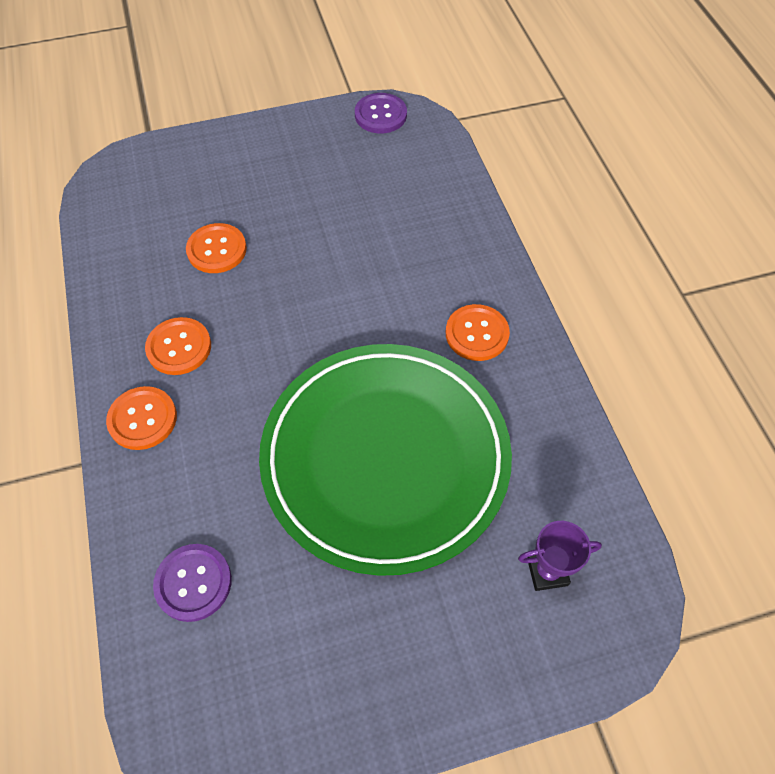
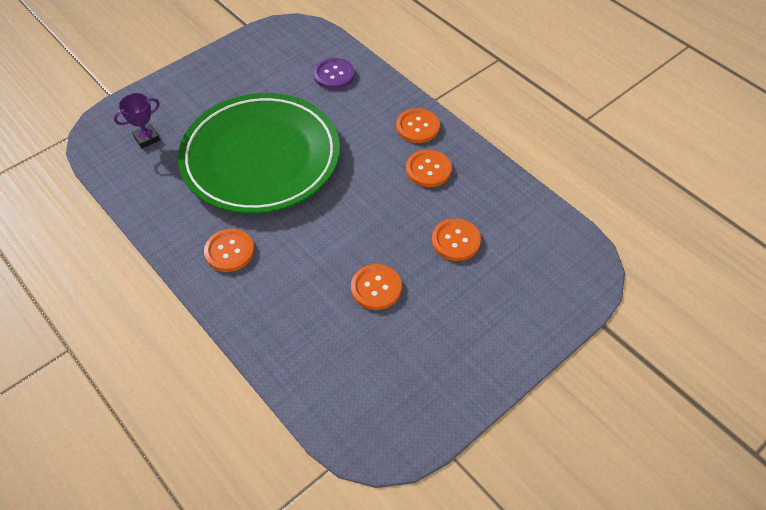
camera: 155 degrees right, 5 degrees down
purple button [355,93,407,133] -> none
none -> orange button [351,264,402,310]

